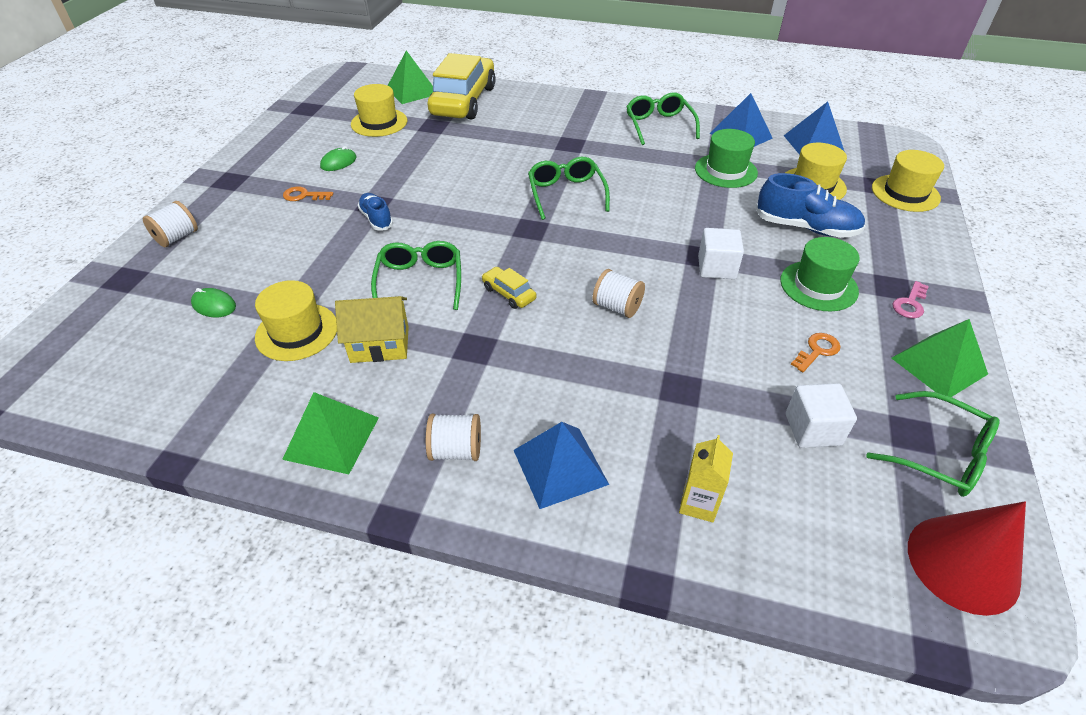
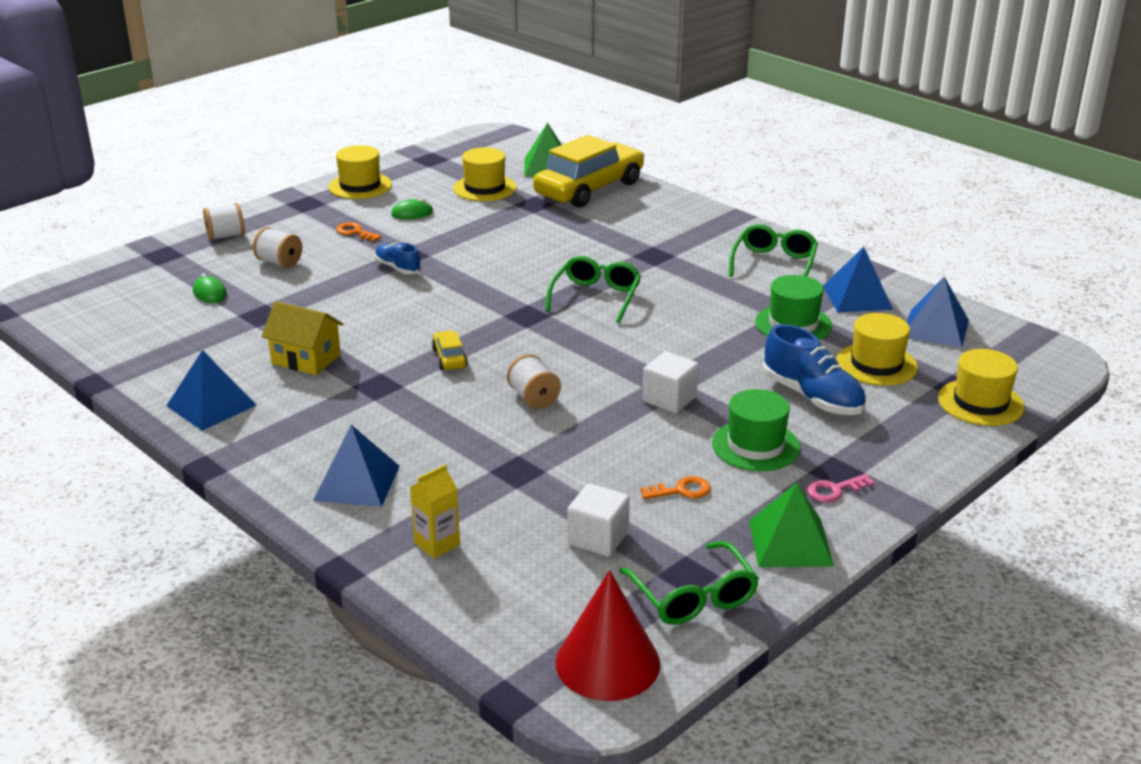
camera: 30 degrees right, 15 degrees down
yellow hat [255,280,337,361] -> yellow hat moved to [328,145,392,199]
green pyramid [282,392,379,474] -> blue pyramid [166,350,256,431]
blue shoe [358,193,393,231] -> blue shoe turned 45 degrees counterclockwise [375,242,421,275]
green glasses [371,241,461,310] -> none
white spool [426,414,481,461] -> white spool moved to [253,227,302,268]

